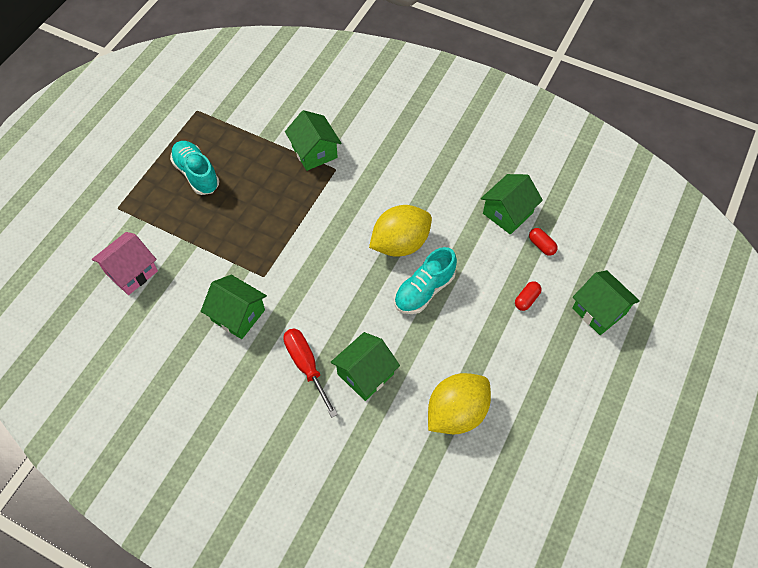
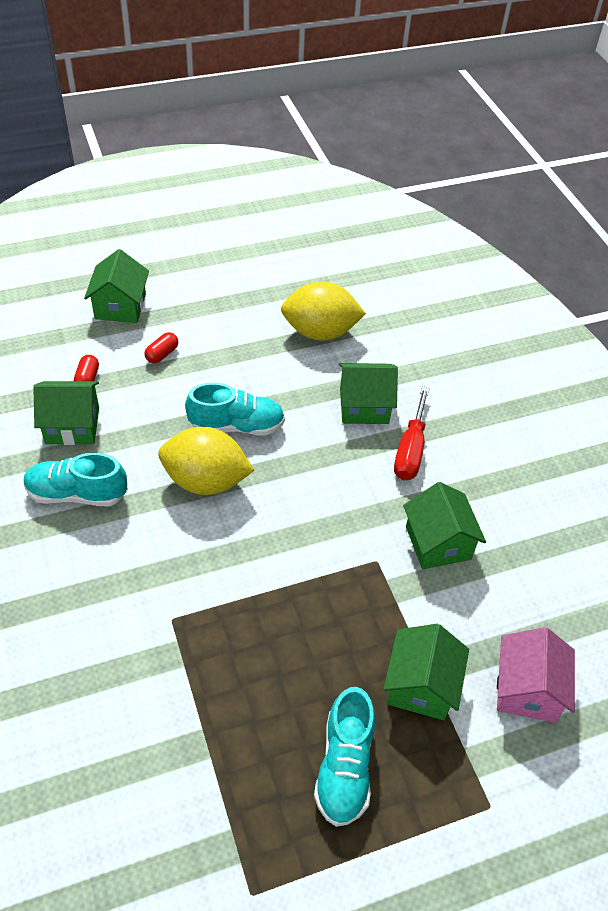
camera: 140 degrees left, 10 degrees down
pink house [92,232,158,295] -> pink house turned 75 degrees counterclockwise [497,627,575,722]
green house [285,110,341,171] -> green house moved to [383,624,469,720]
red capsule [515,281,542,311] -> red capsule turned 45 degrees counterclockwise [145,332,178,364]
none -> turquoise shoe [24,453,127,507]

